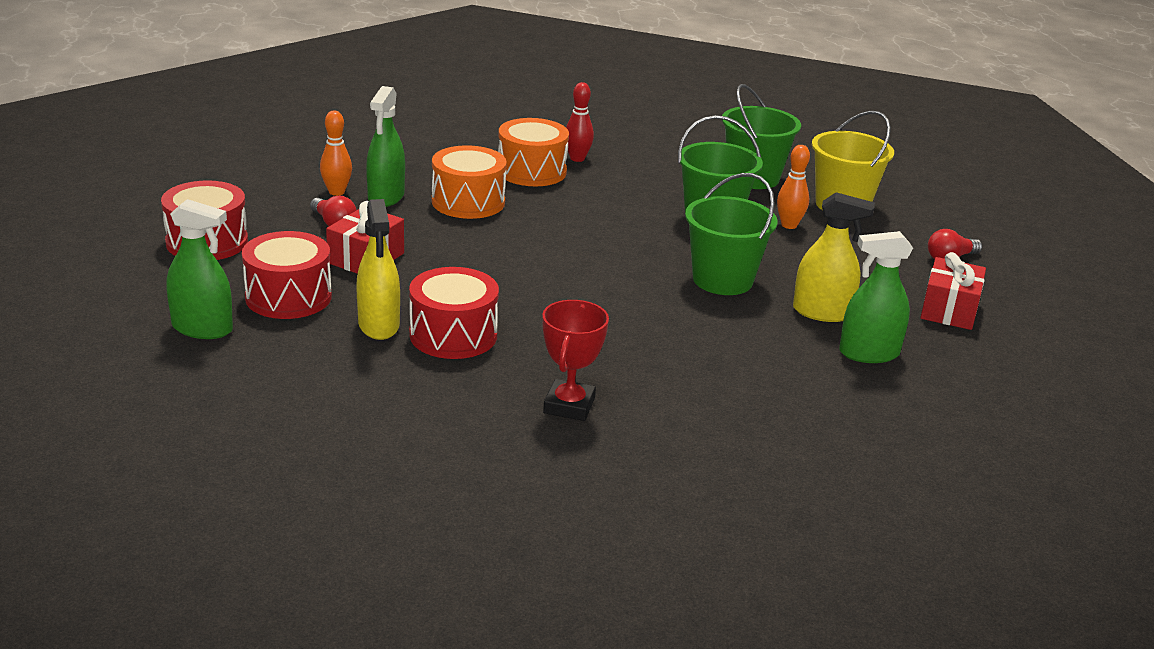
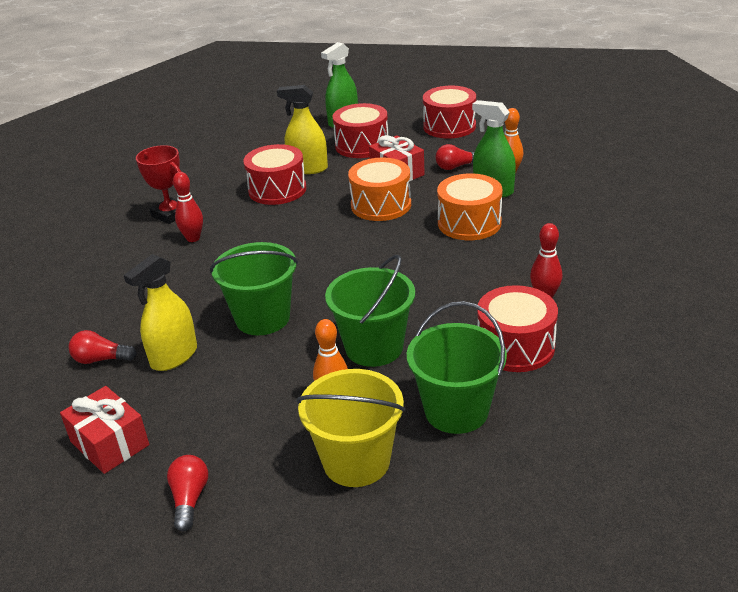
camera: 120 degrees right, 5 degrees up
orange drum [498,118,569,186] -> orange drum moved to [348,157,411,221]
green spray bottle [839,231,913,363] -> red light bulb [69,330,137,364]
none -> red bowling pin [173,172,203,242]
none -> red drum [477,285,558,372]

